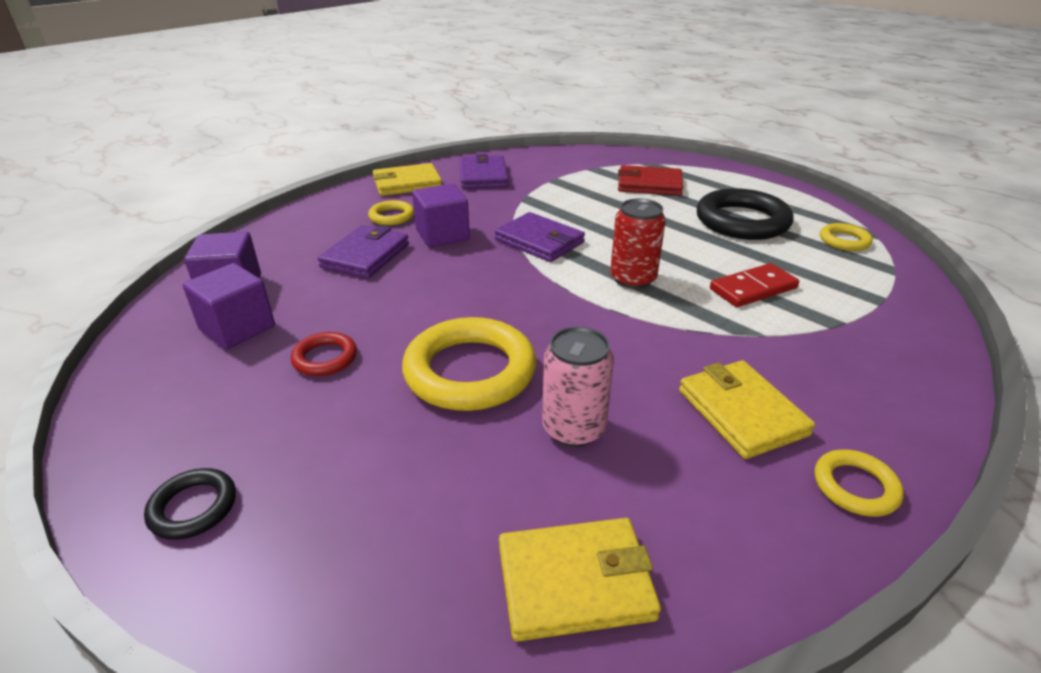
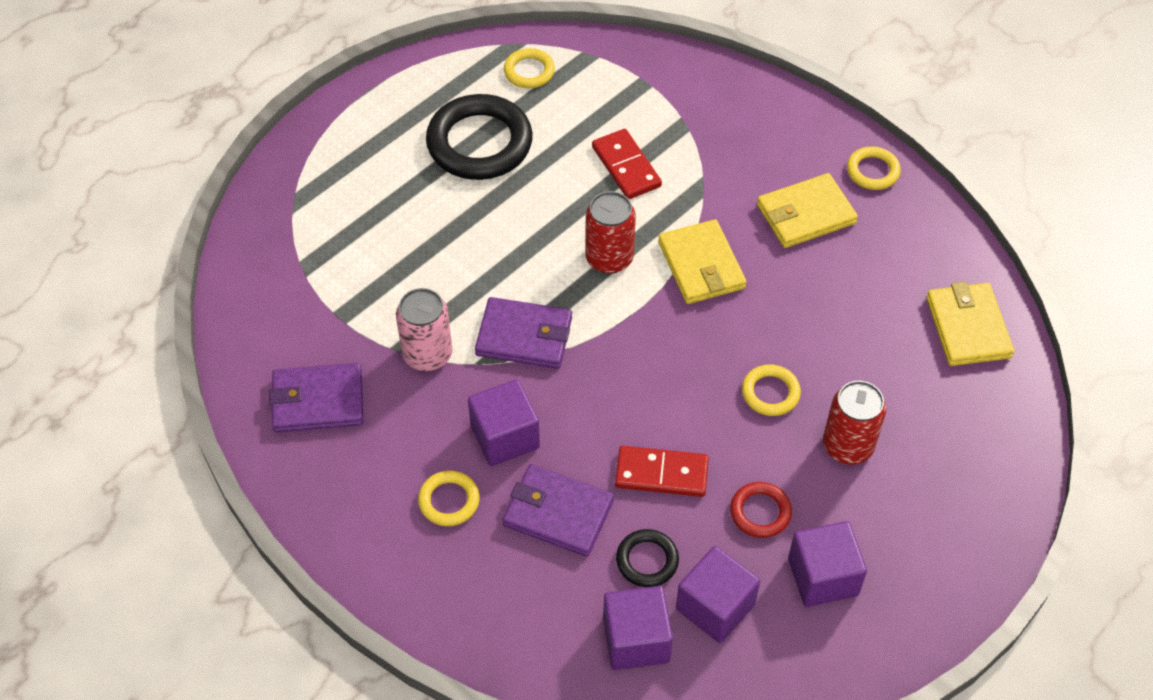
camera: 90 degrees left, 20 degrees up
black ring [144,468,236,540] -> black ring moved to [616,529,679,587]
yellow wallet [373,163,442,196] -> yellow wallet moved to [658,219,746,304]
yellow ring [402,317,536,411] -> yellow ring [742,364,801,416], size x0.50
purple wallet [495,212,585,262] -> purple wallet turned 60 degrees clockwise [475,297,572,369]
pink can [542,326,614,447] -> pink can moved to [396,288,452,371]
red wallet [618,165,683,196] -> none
none -> red domino [615,446,709,497]
none -> purple cube [788,521,867,607]
none -> red can [823,381,886,465]

